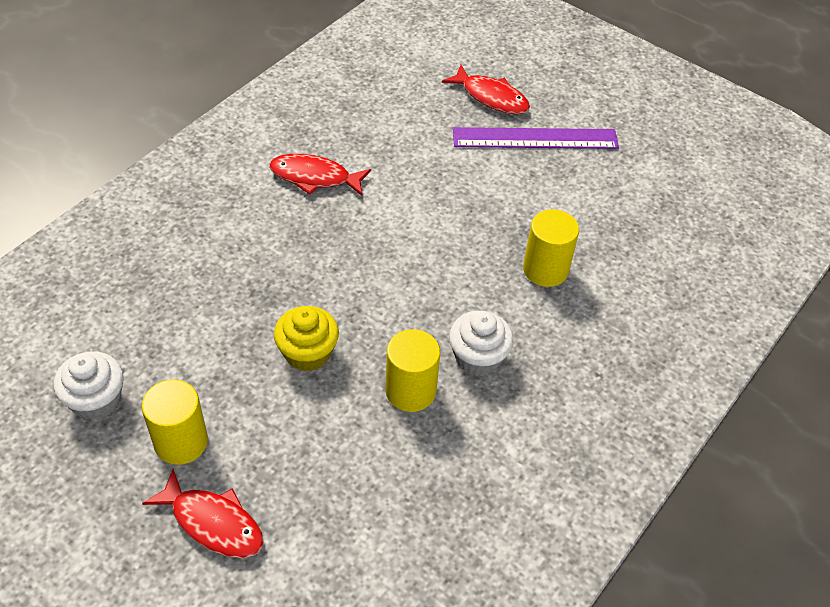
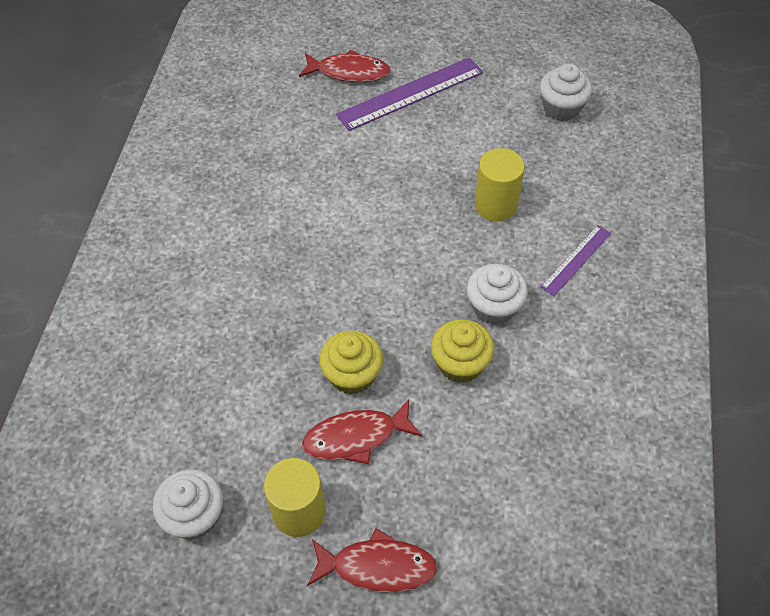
camera: 25 degrees left, 5 degrees up
red fish [270,154,371,196] -> red fish moved to [302,399,422,464]
yellow cylinder [386,329,440,412] -> yellow cupcake [431,319,494,383]
none -> white cupcake [540,64,592,121]
none -> purple ruler [540,225,611,296]

